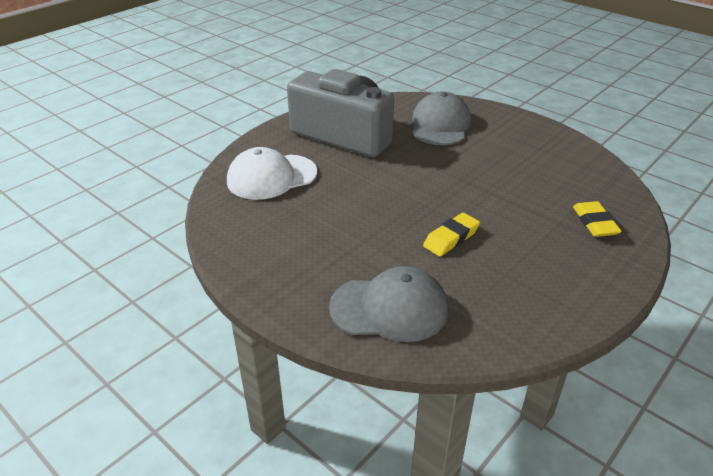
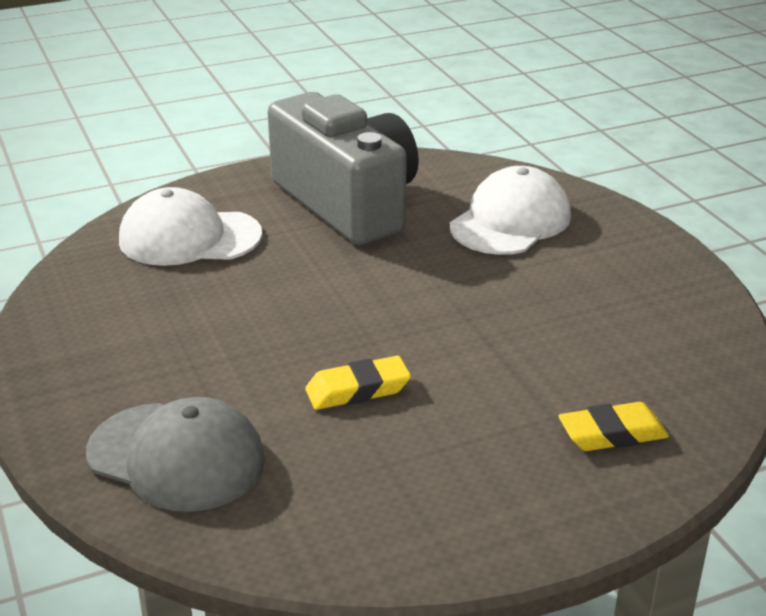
camera: 25 degrees right, 5 degrees down
grey cap [412,92,471,145] -> white cap [450,166,571,255]
yellow eraser [573,201,622,237] -> yellow eraser turned 60 degrees clockwise [558,402,669,451]

